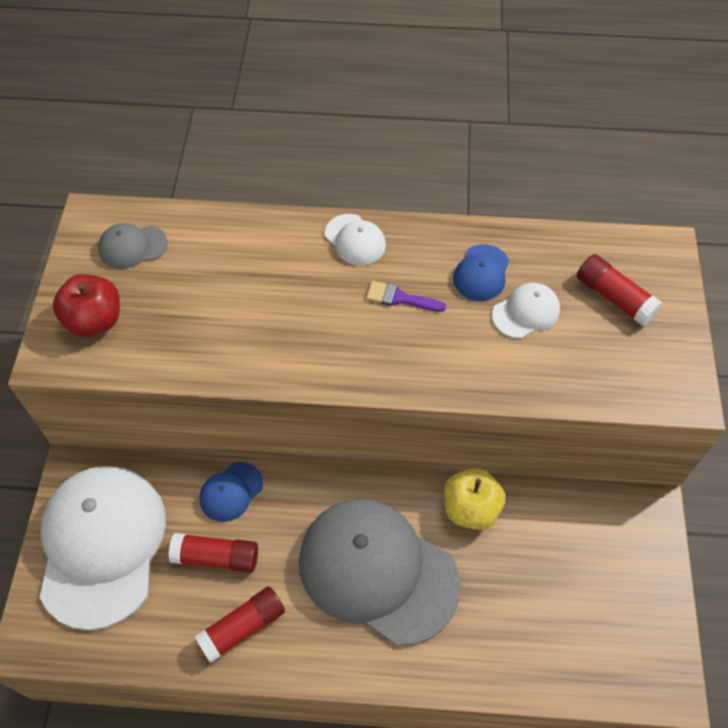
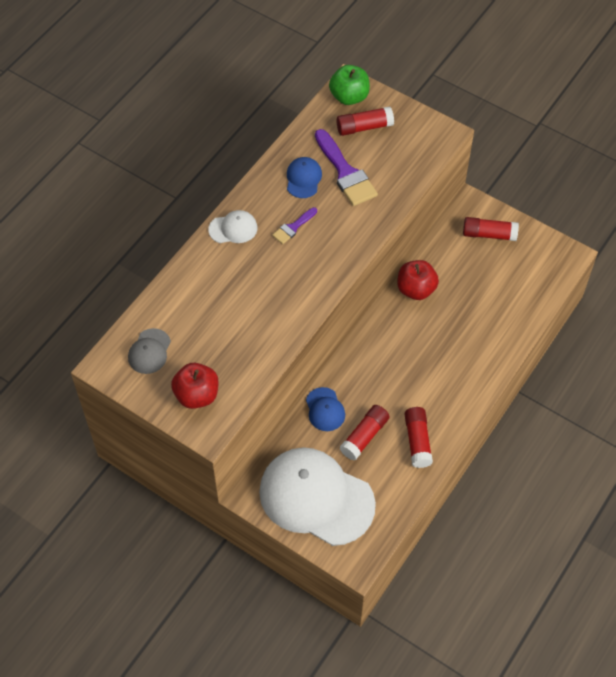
camera: 60 degrees left, 0 degrees up
grey cap [299,499,461,646] -> none
yellow apple [443,468,506,530] -> red apple [397,260,439,300]
blue cap [453,244,509,301] -> blue cap turned 135 degrees counterclockwise [287,157,322,198]
white cap [492,283,560,338] -> purple brush [315,129,378,206]
none -> green apple [329,65,370,105]
none -> red glue stick [463,217,519,241]

